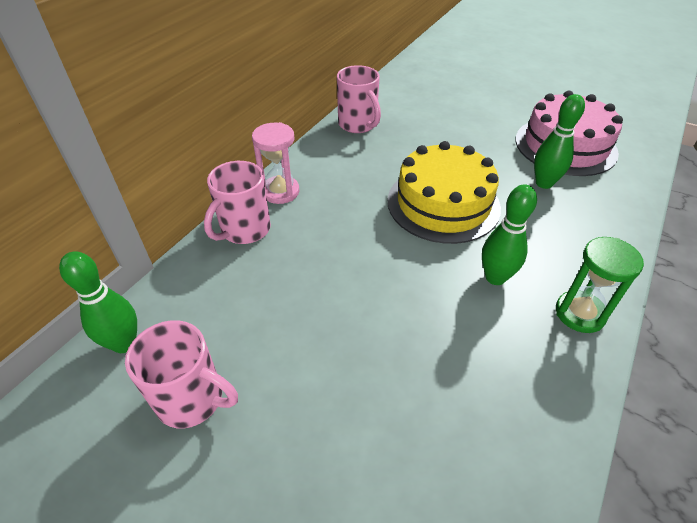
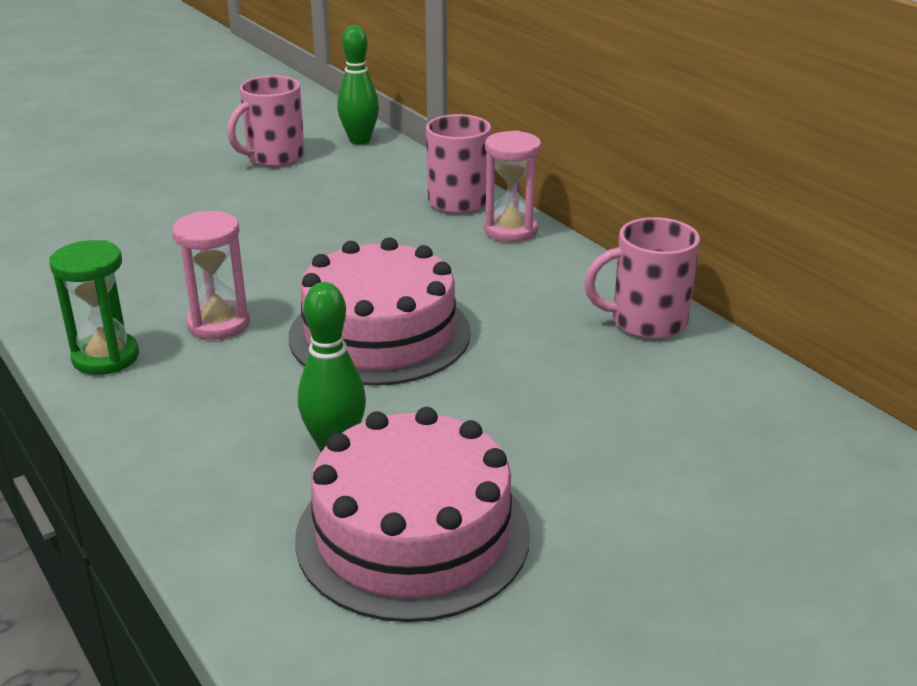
camera: 115 degrees right, 15 degrees down
yellow cake [388,141,501,244] -> pink cake [289,238,471,386]
green bowling pin [482,185,537,285] -> pink hourglass [172,211,250,339]

